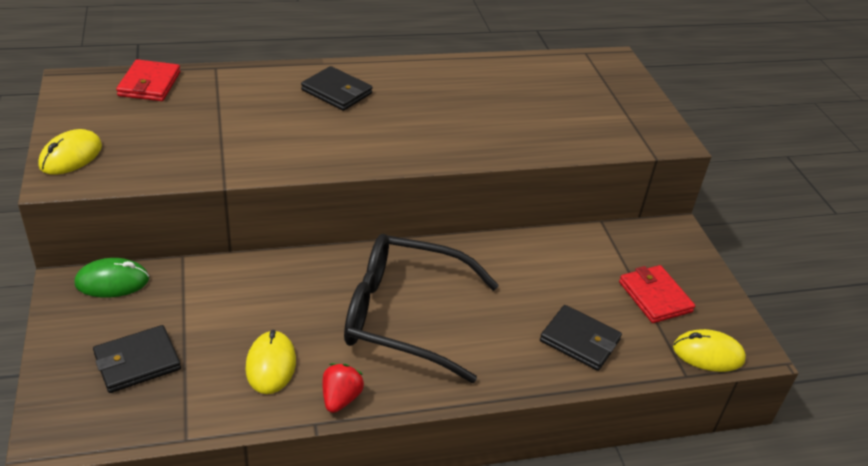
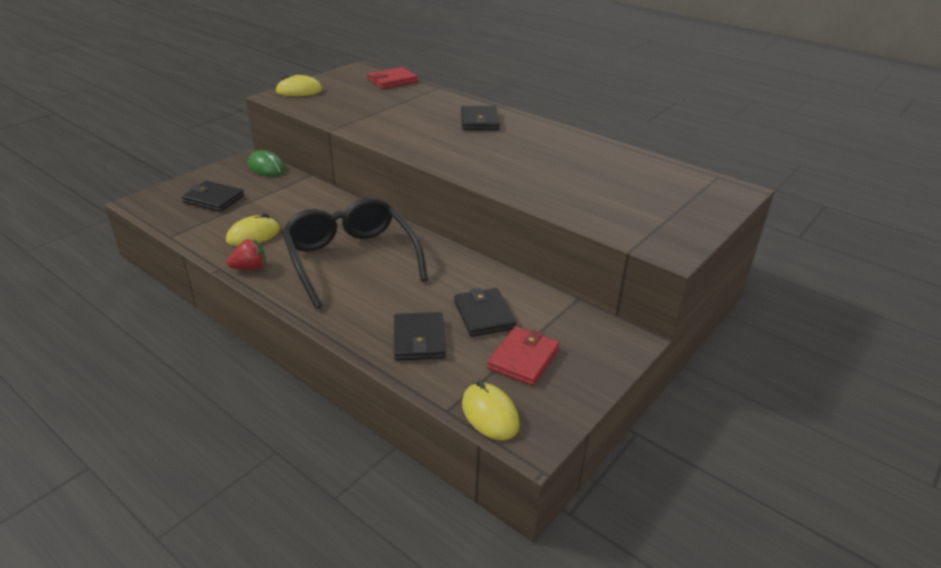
camera: 55 degrees right, 5 degrees down
none -> black wallet [454,288,517,337]

